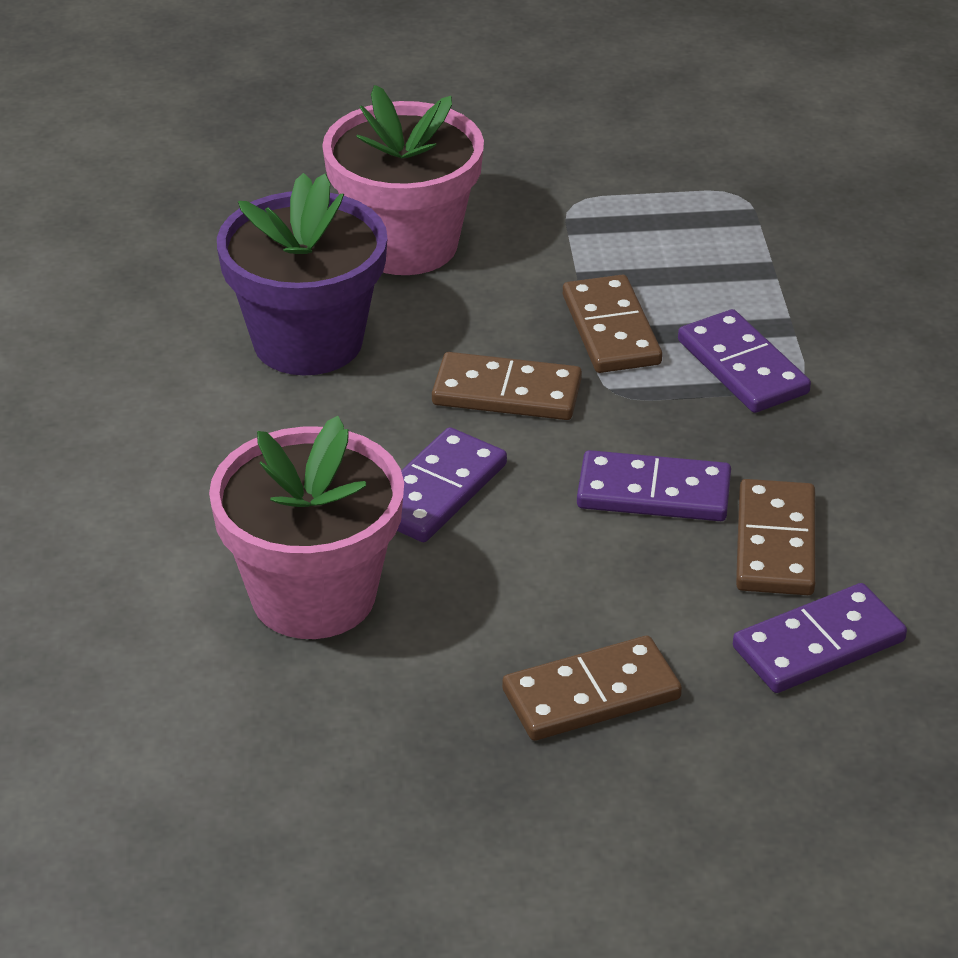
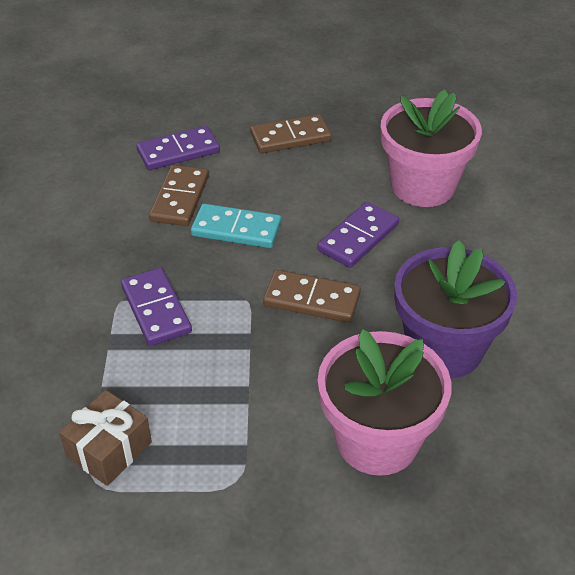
camera: 175 degrees left, 5 degrees up
brown domino [563,275,662,373] -> none
purple domino [577,450,731,521] -> turquoise domino [191,204,281,248]
none -> brown gift [59,390,152,486]

